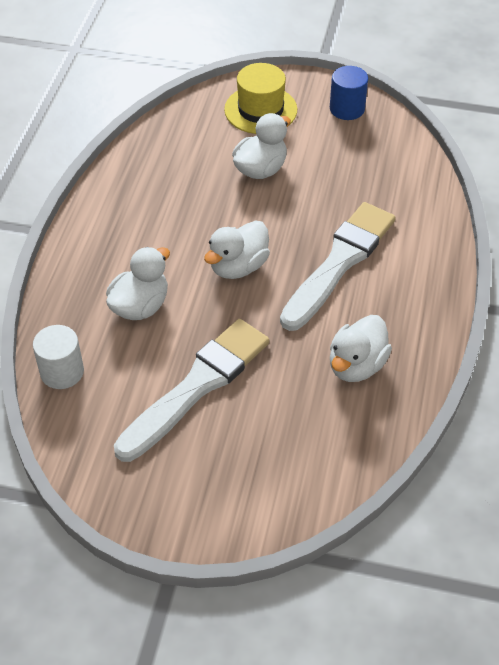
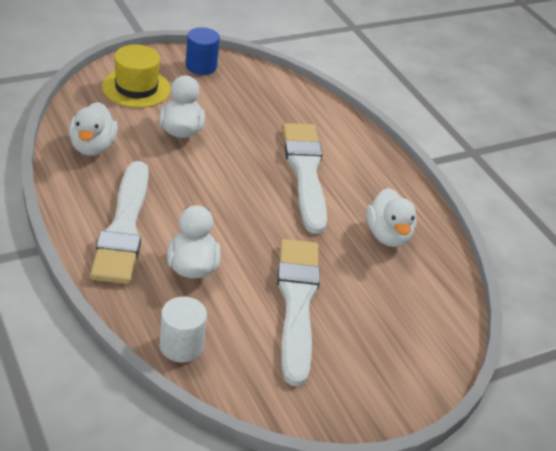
camera: 45 degrees left, 10 degrees down
white duck [204,220,270,279] -> white duck moved to [69,102,118,156]
none -> white brush [90,161,149,284]

